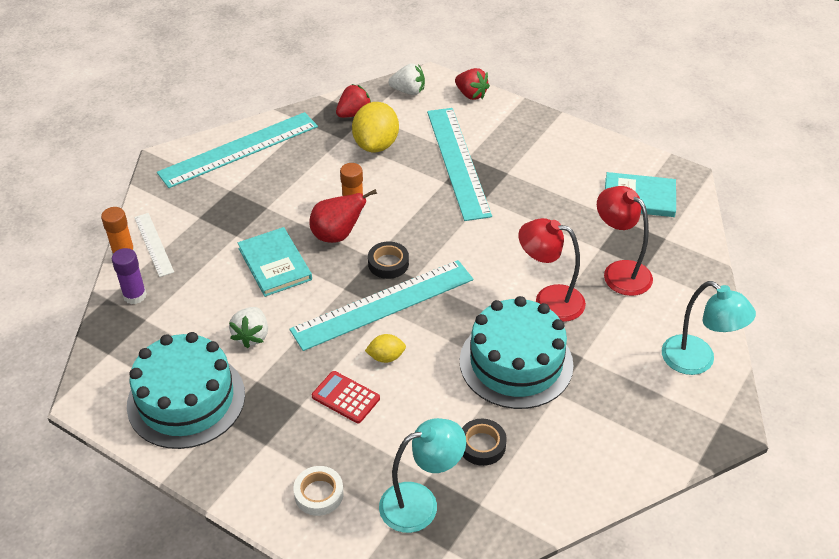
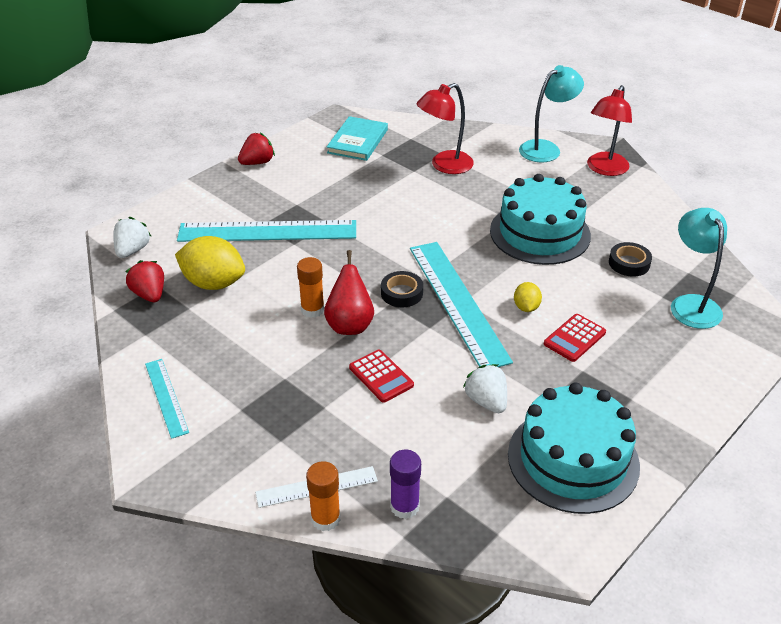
camera: 80 degrees left, 5 degrees down
turquoise ruler [157,112,318,188] -> turquoise ruler [145,359,189,439], size x0.51
white strawberry [229,307,268,348] -> white strawberry turned 135 degrees counterclockwise [463,364,507,413]
turquoise book [238,227,312,297] -> red calculator [349,350,414,403]
white tape [293,466,344,516] -> none
red strawberry [455,68,490,100] -> red strawberry moved to [238,133,275,165]
red lamp [518,218,586,322] -> red lamp moved to [587,85,632,176]

